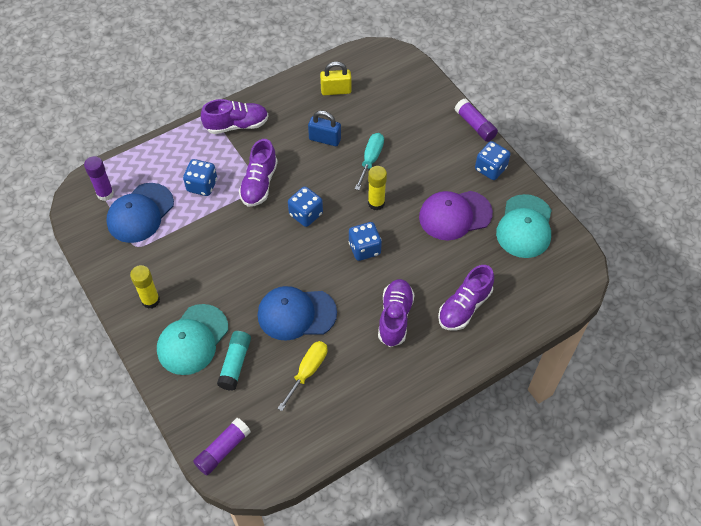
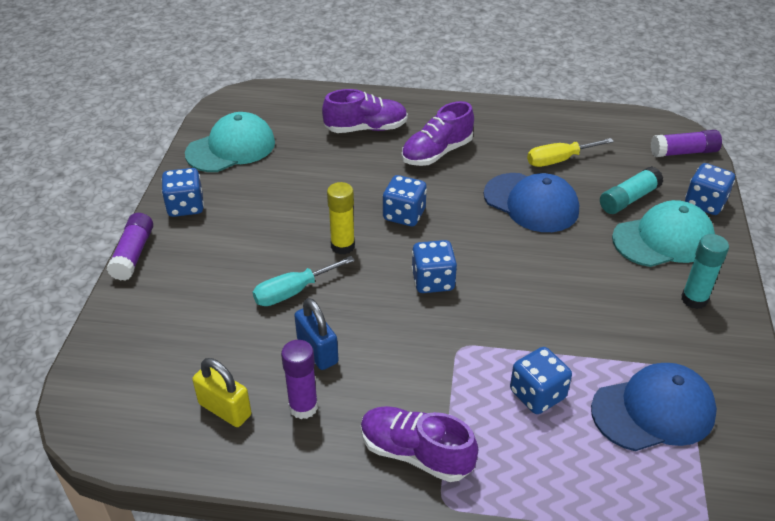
camera: 140 degrees left, 15 degrees down
purple glue stick [84,156,114,201] -> purple glue stick moved to [281,340,318,419]
yellow glue stick [130,265,160,309] -> turquoise glue stick [681,234,729,309]
purple shoe [239,139,278,207] -> none
purple cap [419,191,493,240] -> none
none -> blue dice [685,163,735,215]

